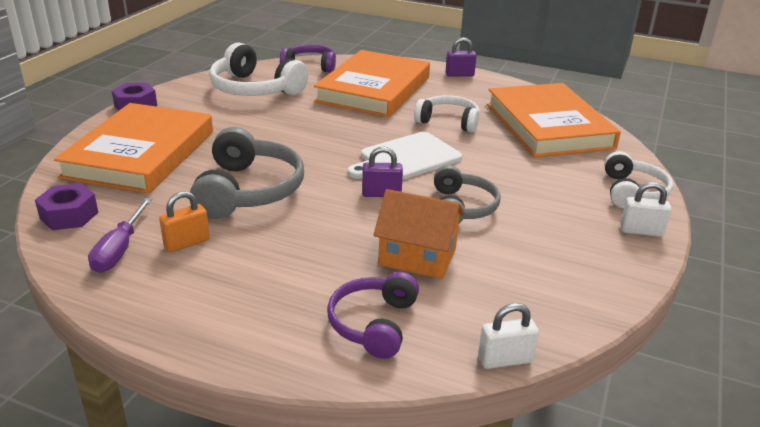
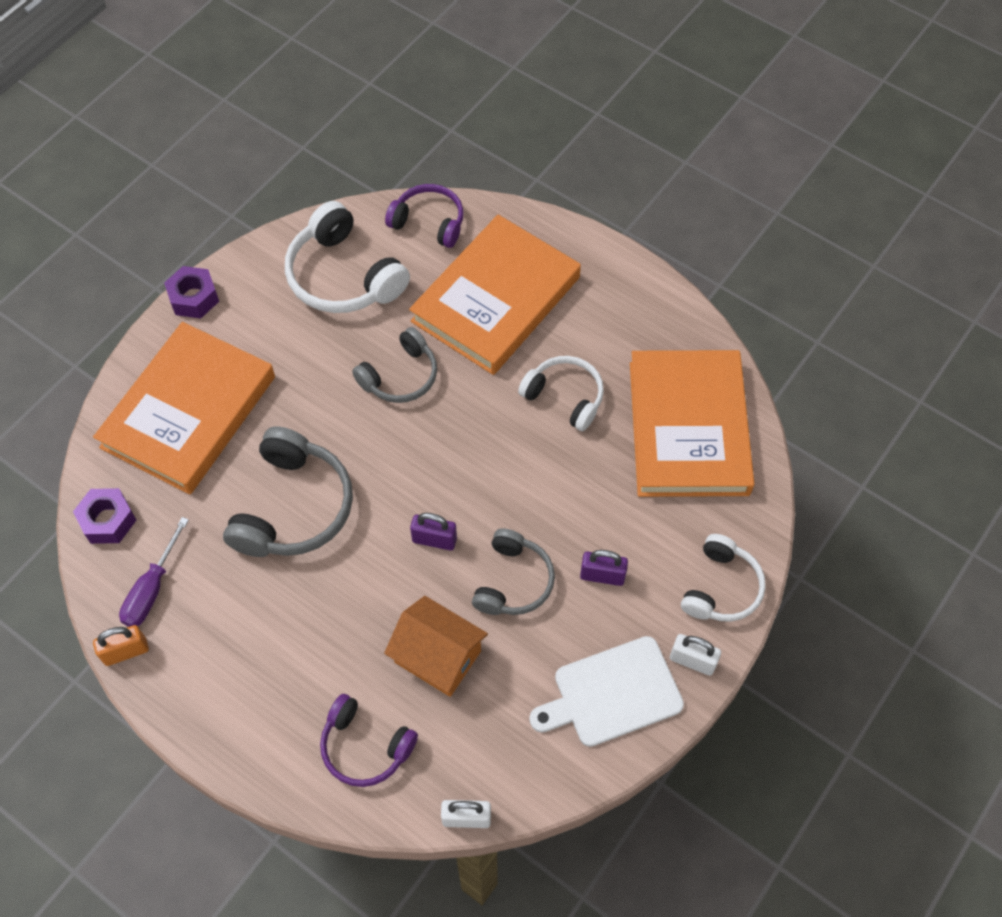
camera: 15 degrees right, 30 degrees up
orange padlock [159,191,210,252] -> orange padlock moved to [93,625,149,666]
purple headphones [327,272,419,359] -> purple headphones turned 90 degrees counterclockwise [320,694,418,787]
white cutting board [348,132,462,180] -> white cutting board moved to [529,636,684,747]
purple padlock [446,37,477,76] -> purple padlock moved to [580,550,628,586]
none -> grey headphones [352,327,437,403]

